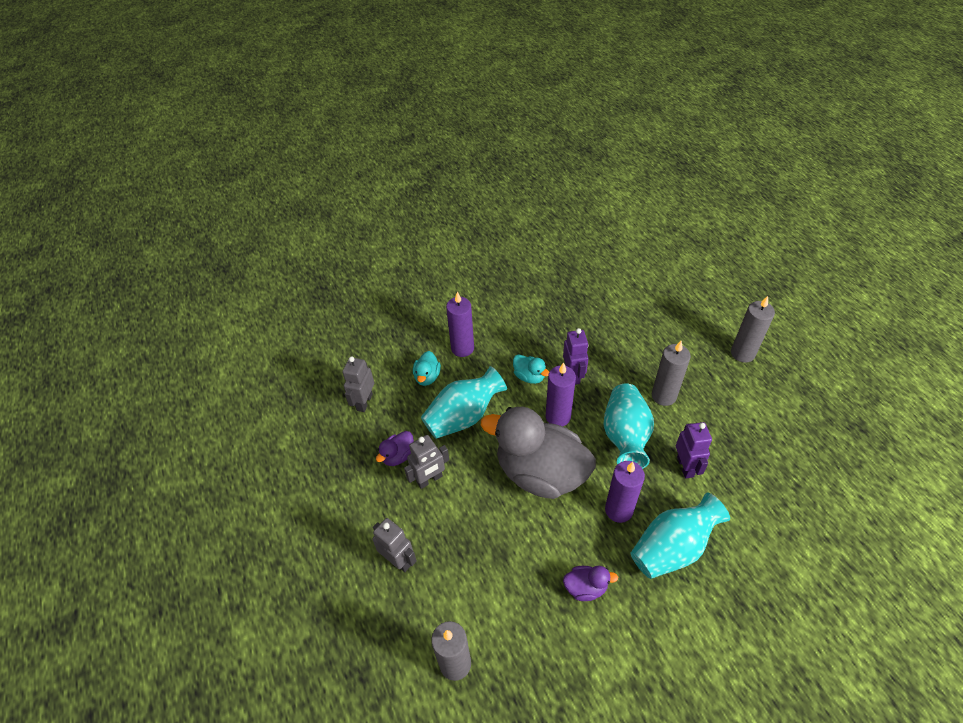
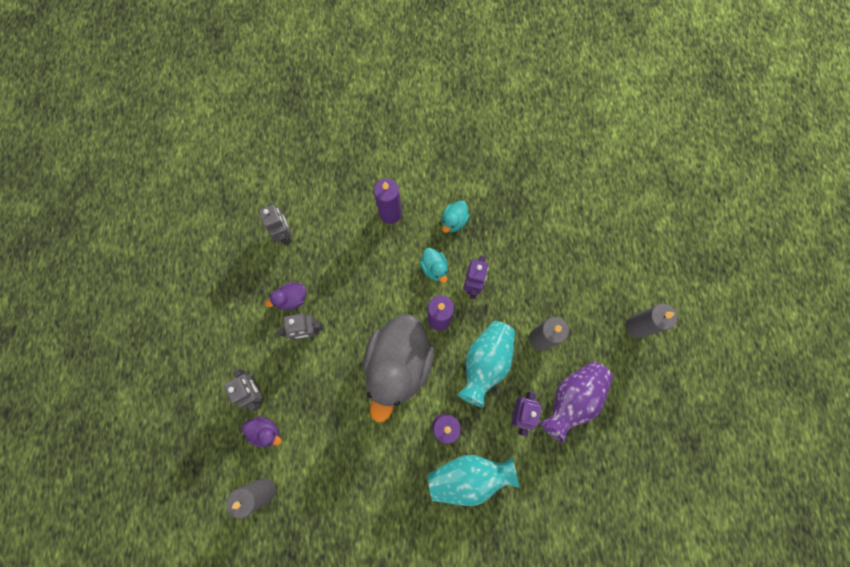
camera: 20 degrees right, 25 degrees up
grey robot [342,356,374,412] -> grey robot turned 120 degrees clockwise [259,203,292,245]
turquoise duck [413,351,441,386] -> turquoise duck moved to [442,200,470,233]
turquoise vase [421,366,507,439] -> none
grey duck [481,407,596,499] -> grey duck turned 120 degrees counterclockwise [363,315,434,422]
purple duck [563,566,618,601] -> purple duck moved to [242,416,281,447]
none -> purple vase [540,361,613,443]

